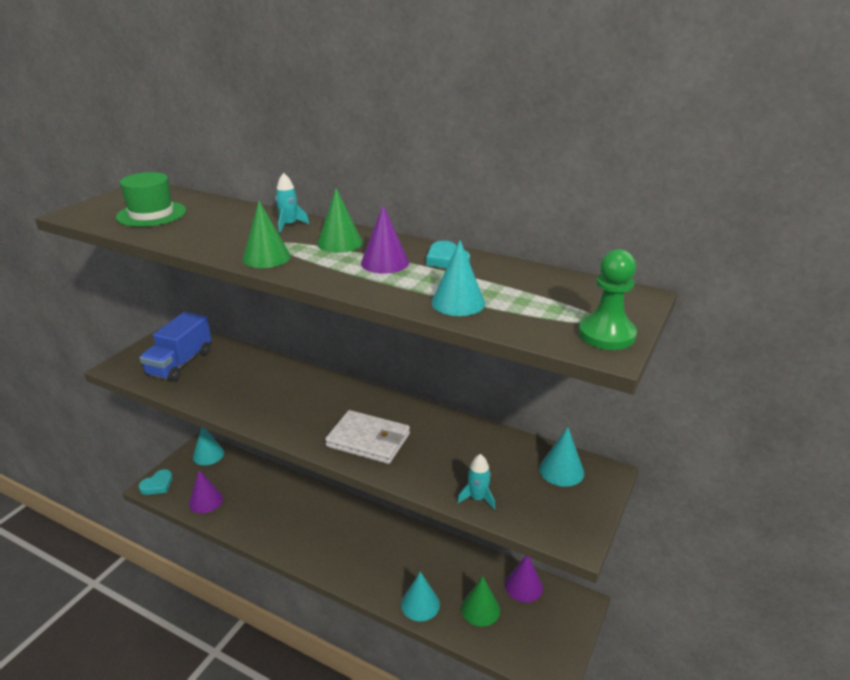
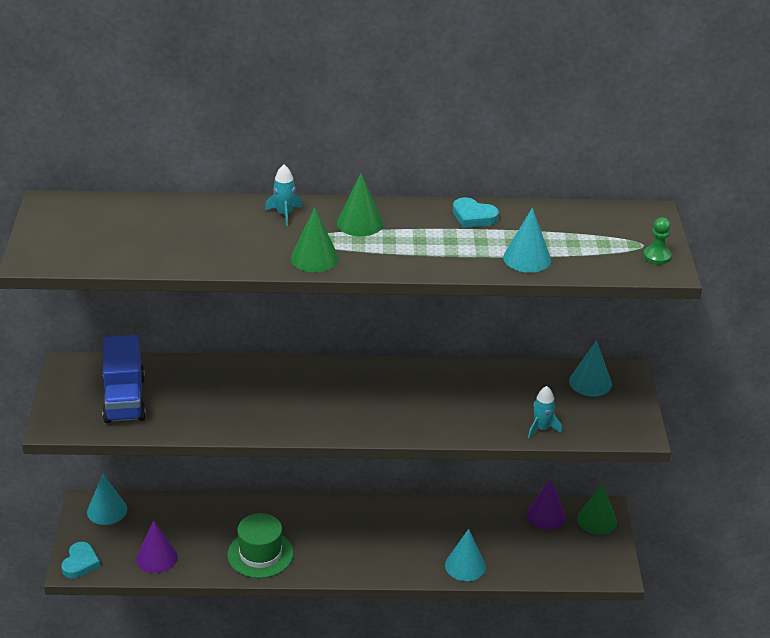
camera: 30 degrees left, 5 degrees up
green hat [116,172,186,227] -> green hat moved to [227,513,294,578]
white wallet [325,410,410,464] -> none
purple cone [361,205,409,274] -> none
green cone [461,576,500,627] -> green cone moved to [577,484,617,534]
green pawn [579,249,637,350] -> green pawn [643,218,671,264], size x0.60

